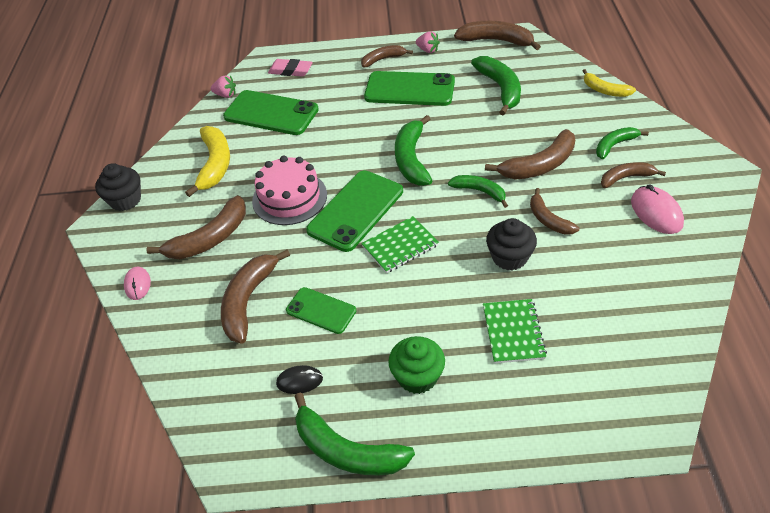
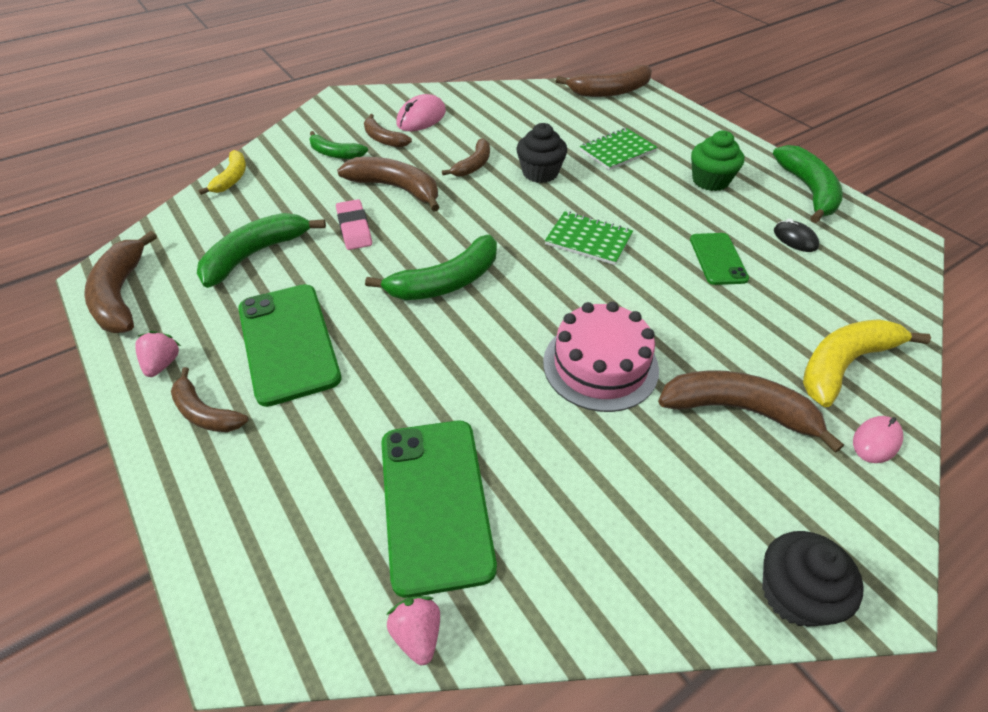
camera: 125 degrees left, 0 degrees up
yellow banana [185,126,230,197] -> yellow banana moved to [803,319,931,407]
brown banana [221,249,290,343] -> brown banana moved to [556,65,652,97]
pink eraser [268,59,313,77] -> pink eraser moved to [336,199,372,250]
green phone [306,170,403,252] -> none
green banana [448,175,508,208] -> none

